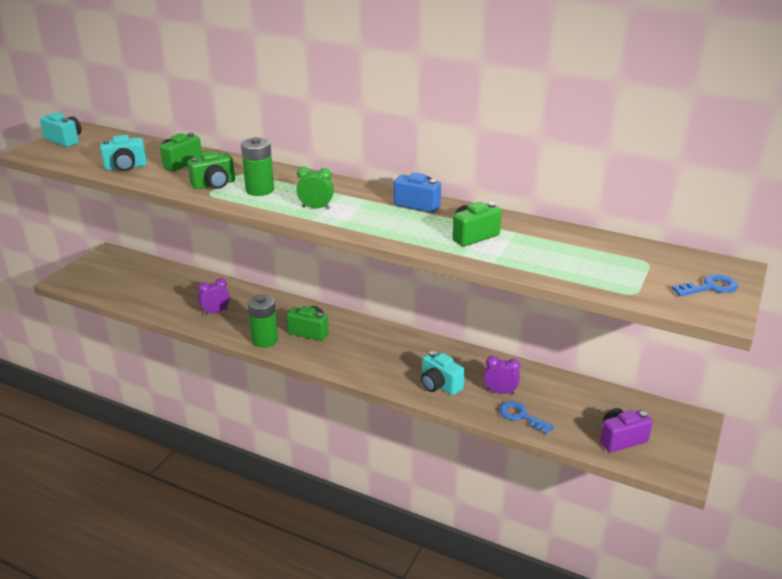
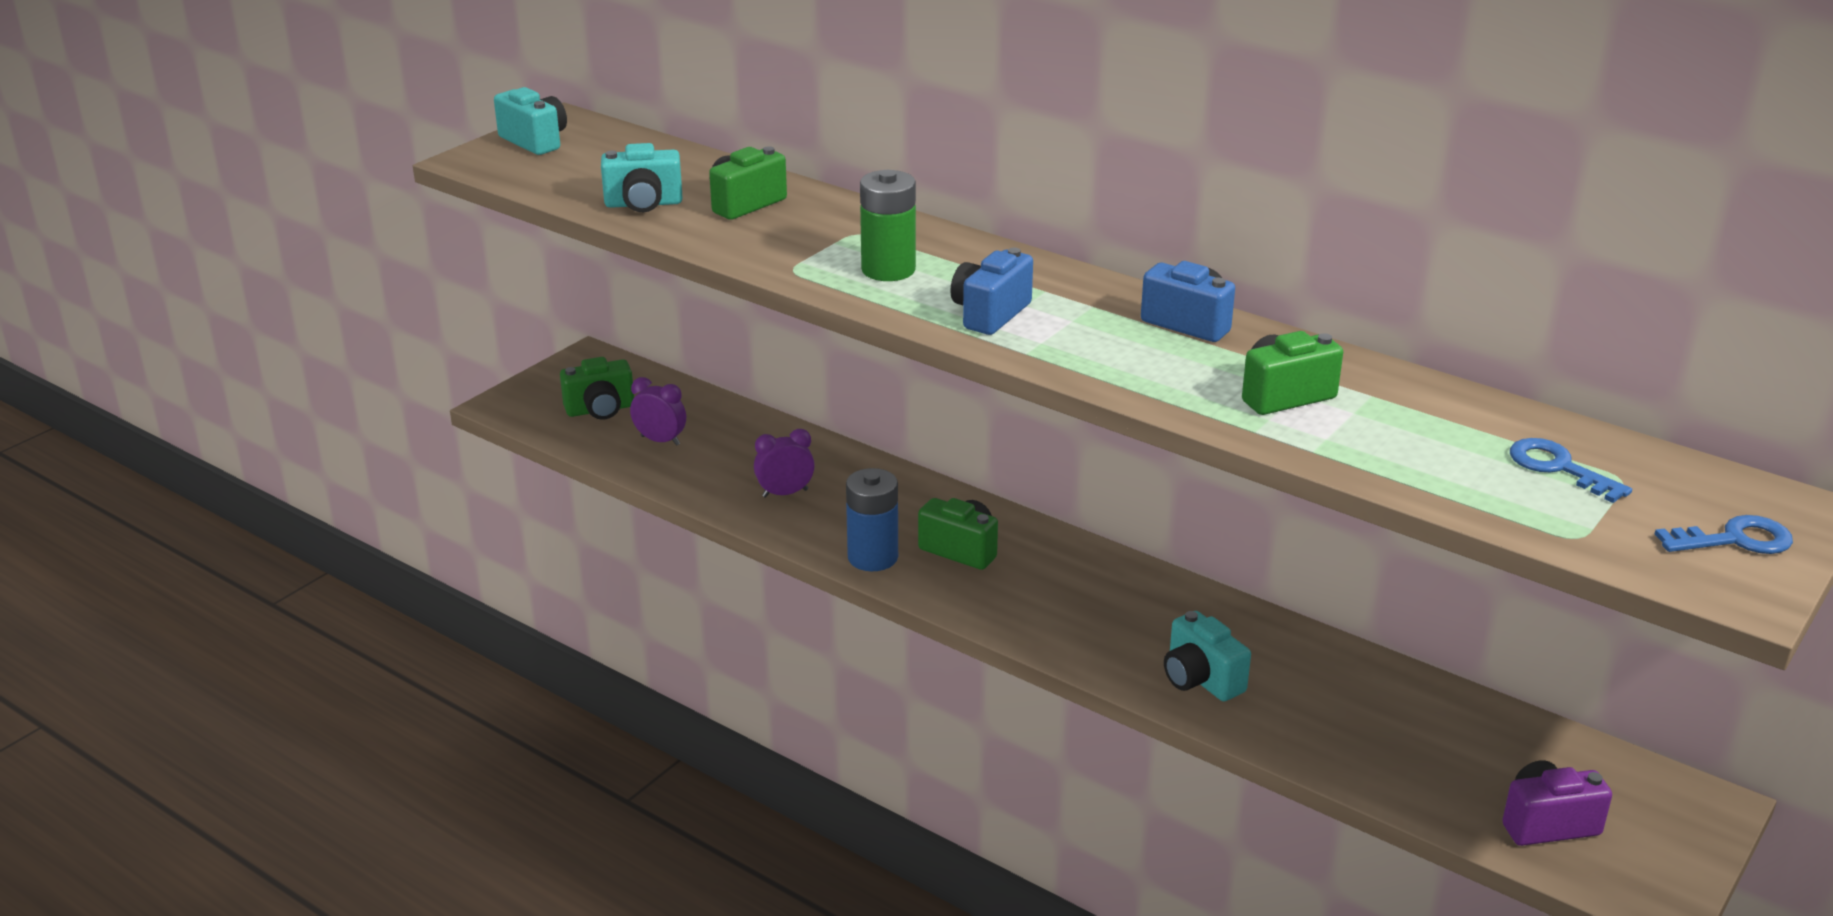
camera: 10 degrees right, 0 degrees up
green camera [187,151,235,189] -> green camera moved to [560,357,634,420]
green battery [248,295,278,348] -> blue battery [846,468,898,571]
green clock [296,167,334,209] -> blue camera [950,248,1033,335]
purple clock [484,356,520,395] -> purple clock moved to [630,377,686,446]
blue key [499,401,554,434] -> blue key moved to [1510,438,1632,503]

